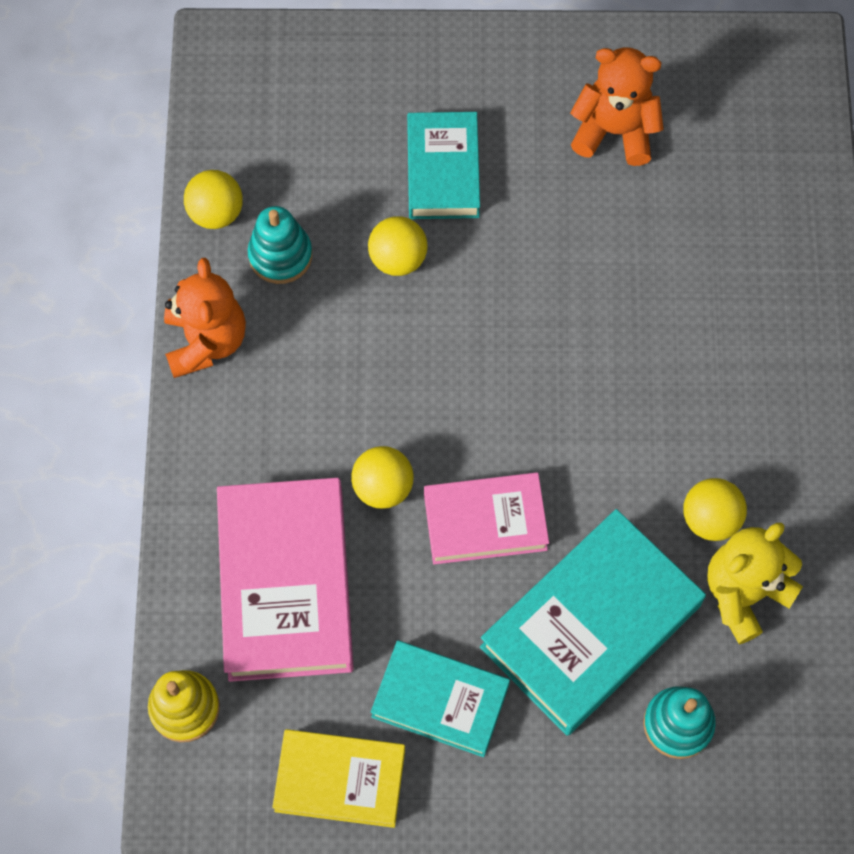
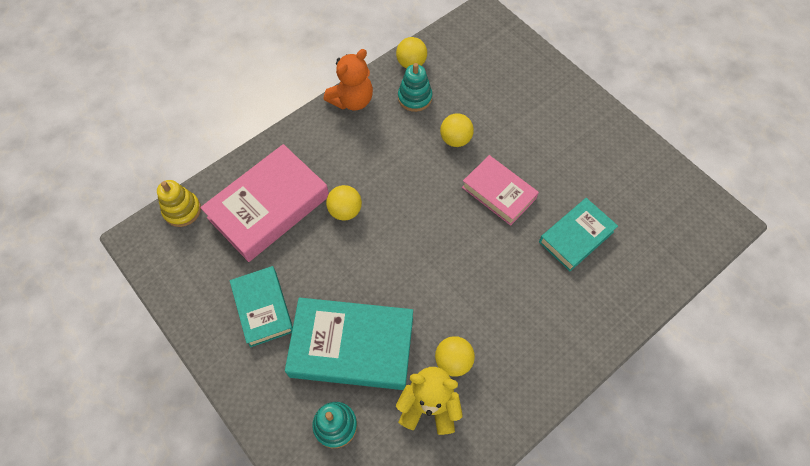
camera: 50 degrees right, 5 degrees down
yellow book [272,729,405,828] -> none
turquoise book [407,112,480,219] -> turquoise book moved to [539,198,618,271]
pink book [424,472,549,564] -> pink book moved to [462,155,539,226]
orange teddy bear [570,47,664,166] -> none

